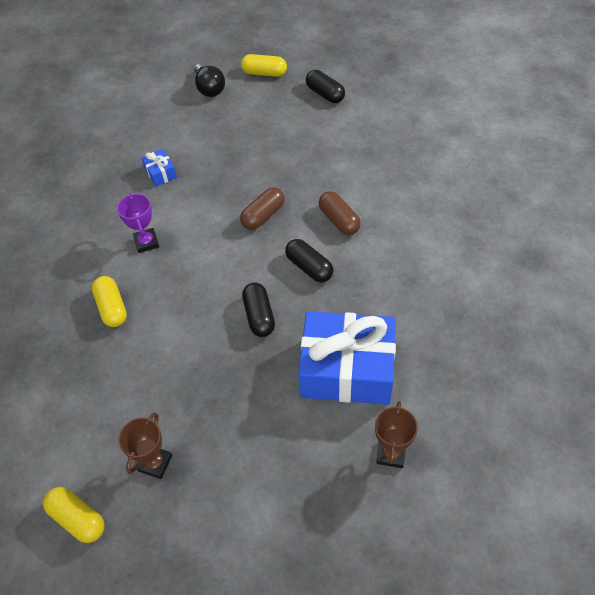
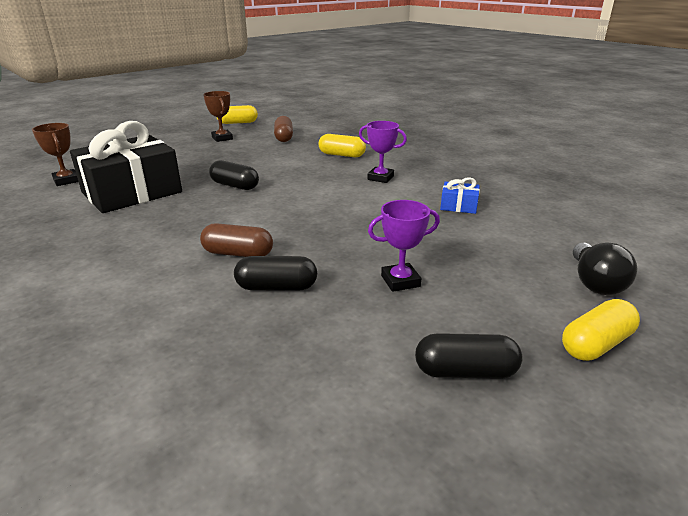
camera: 130 degrees right, 25 degrees down
black light bulb [194,63,225,97] -> black light bulb turned 105 degrees counterclockwise [573,243,638,295]
brown capsule [240,187,284,230] -> brown capsule moved to [274,116,293,142]
black capsule [285,239,333,282] -> black capsule moved to [234,256,317,290]
blue gift [298,311,396,405] -> black gift [70,121,182,213]
none -> purple trophy [368,200,440,292]

